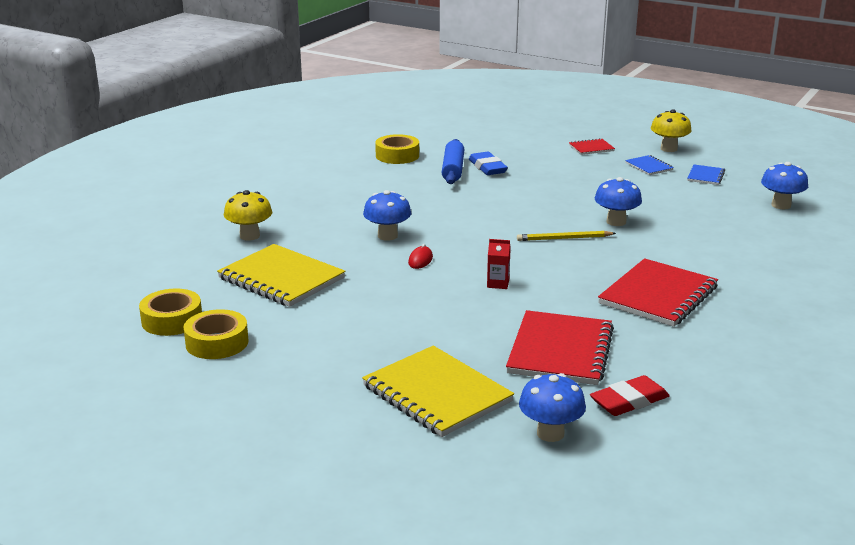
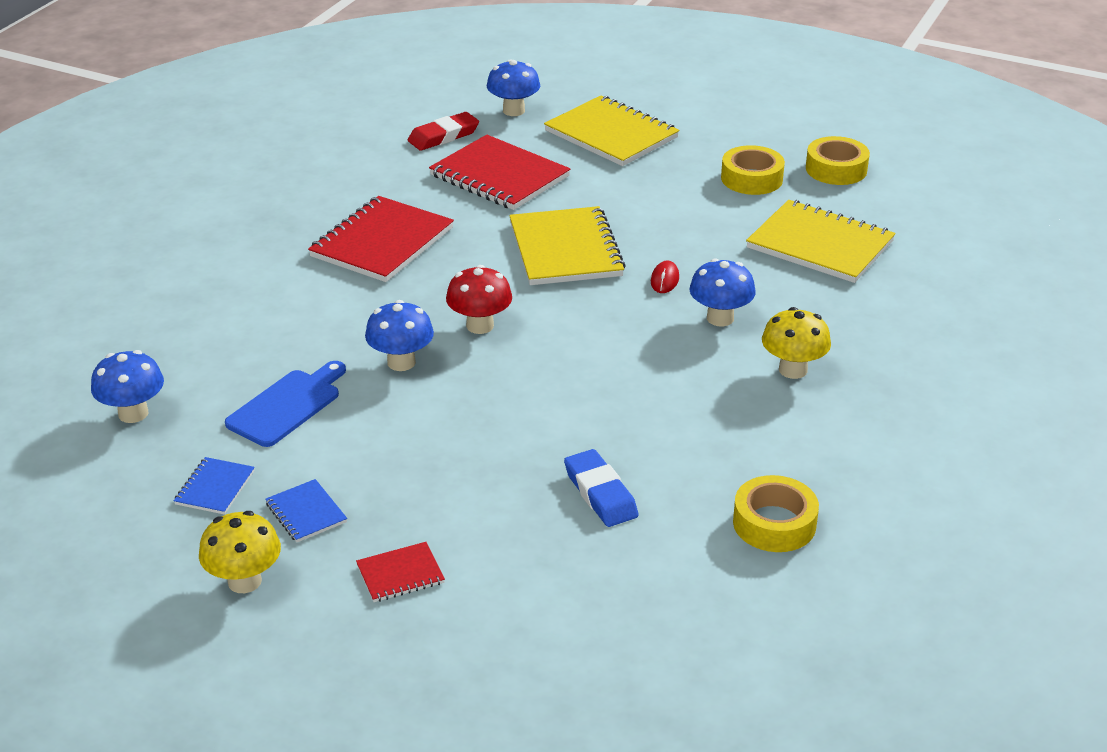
camera: 175 degrees right, 10 degrees up
yellow tape [139,288,202,336] -> yellow tape moved to [721,145,785,195]
yellow mushroom [224,190,272,241] -> yellow mushroom moved to [762,307,831,379]
blue rolling pin [442,139,464,184] -> none
red carton [487,239,511,289] -> yellow notebook [509,206,626,285]
red notebook [506,310,614,385] -> red notebook turned 60 degrees counterclockwise [429,135,571,210]
yellow pencil [517,231,616,241] -> red mushroom [446,265,512,334]
none -> blue cutting board [225,361,346,447]

